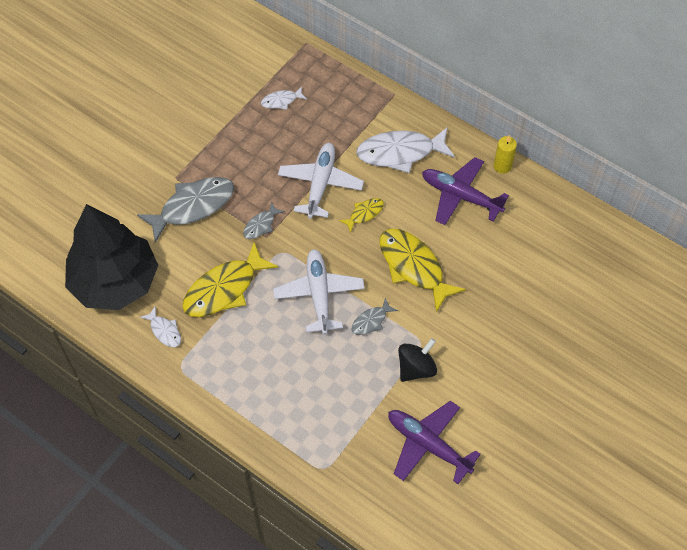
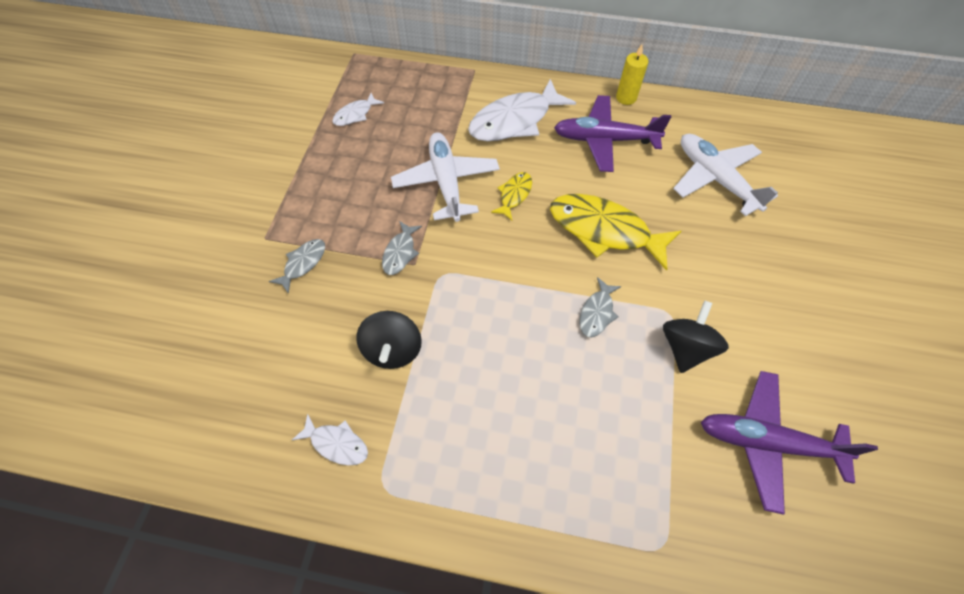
camera: 25 degrees left, 0 degrees up
black tree [65,204,158,310] -> none
grey fish [137,177,234,243] -> grey fish [269,239,325,294], size x0.49
yellow fish [182,242,279,317] -> black spinning top [356,311,422,369]
white plane [273,249,365,335] -> white plane moved to [673,134,778,216]

